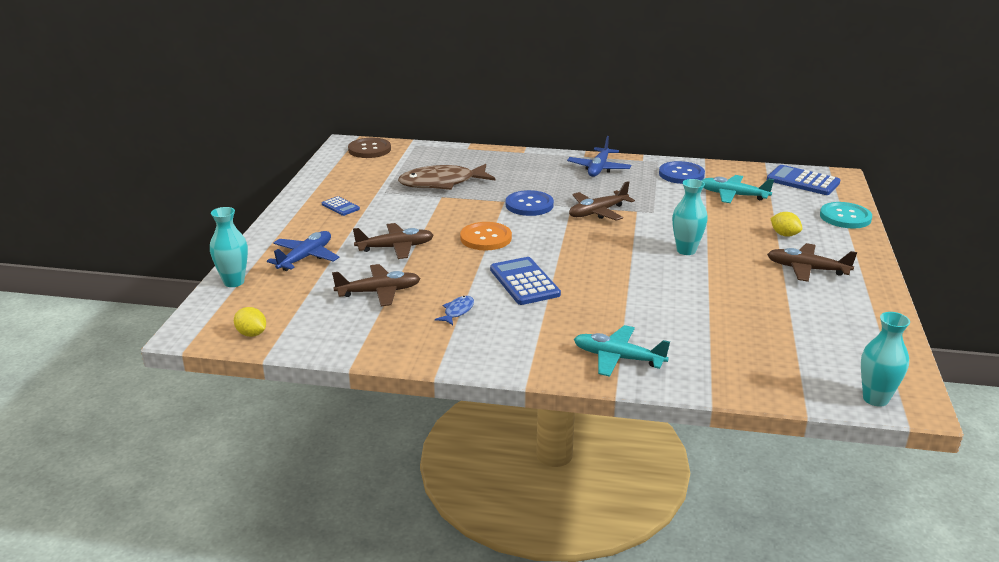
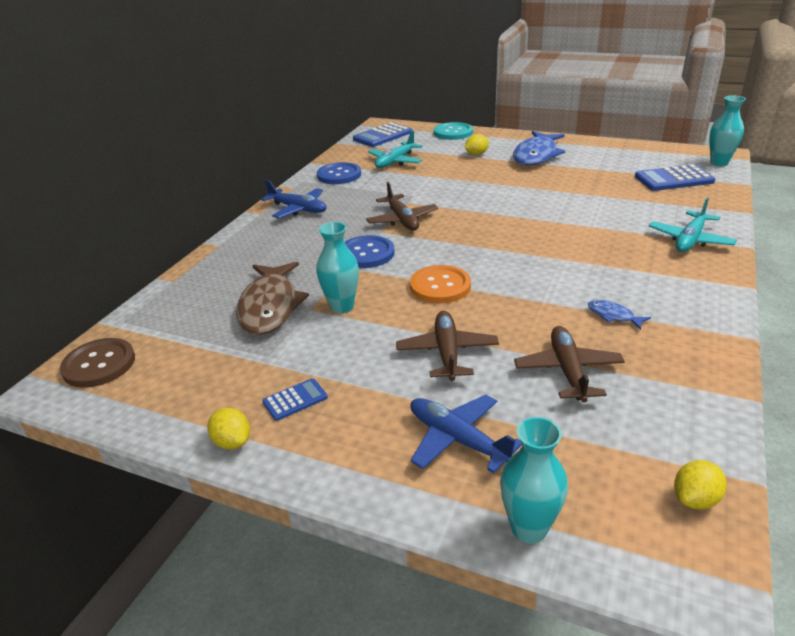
camera: 75 degrees left, 5 degrees up
blue calculator [490,257,561,305] -> blue calculator moved to [635,164,715,191]
turquoise vase [672,179,708,255] -> turquoise vase moved to [316,222,359,313]
brown plane [767,243,857,282] -> blue fish [513,131,565,165]
none -> yellow lemon [207,408,250,450]

